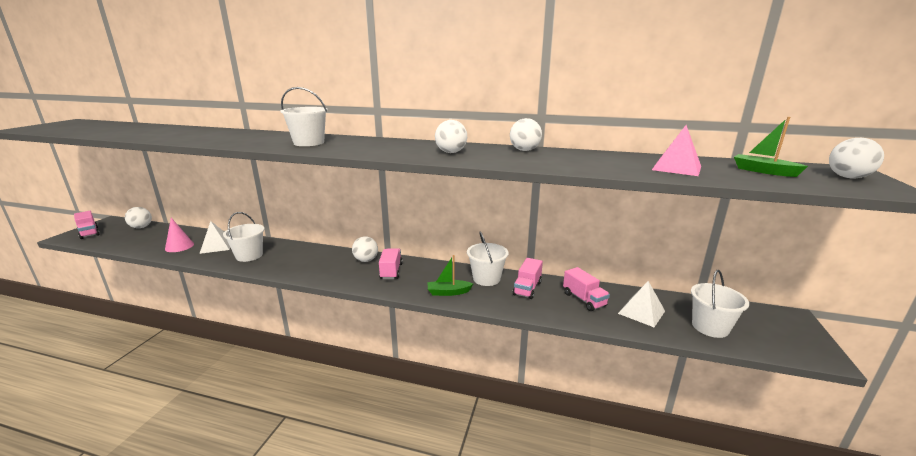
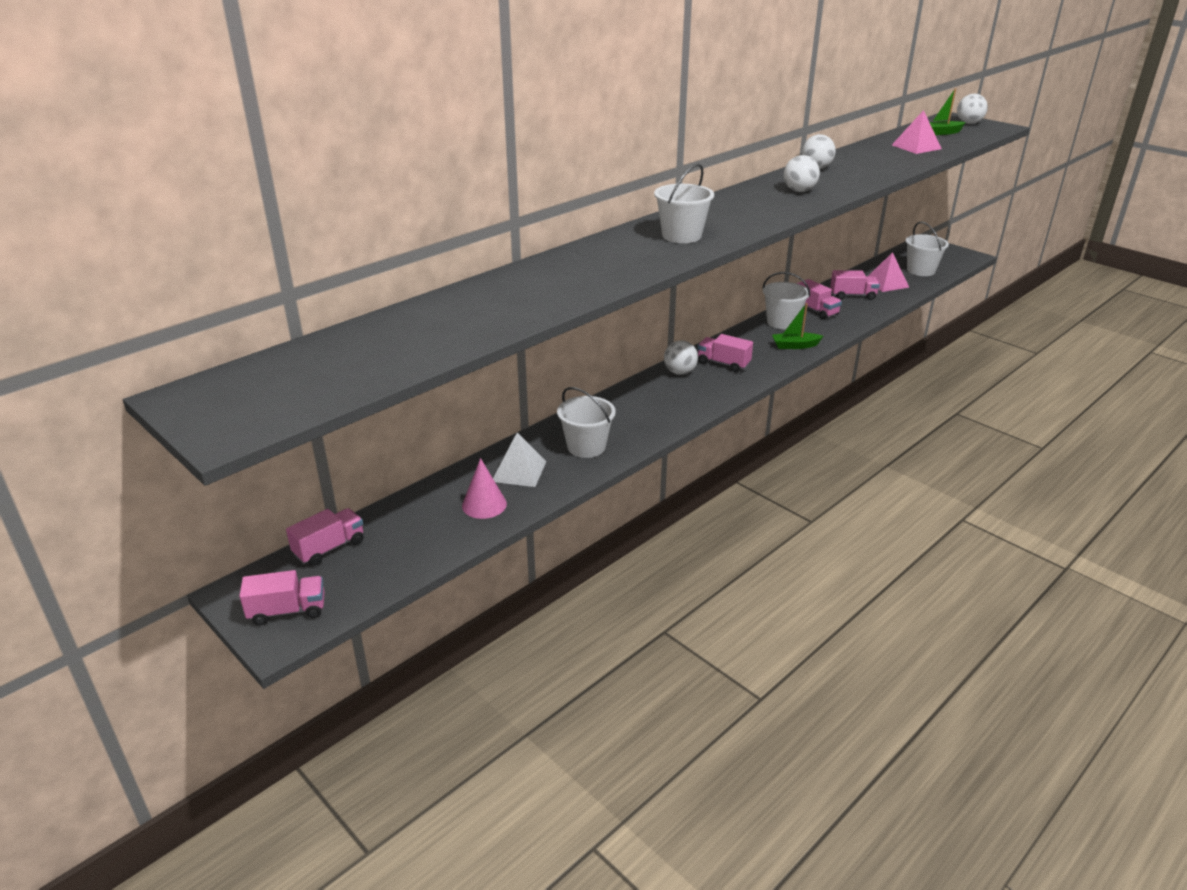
camera: 60 degrees left, 10 degrees up
white ball [125,207,152,228] -> pink truck [286,508,364,566]
green boat [428,255,473,296] -> green boat turned 60 degrees clockwise [772,303,823,349]
white pyramid [618,281,665,327] -> pink pyramid [868,252,909,292]

